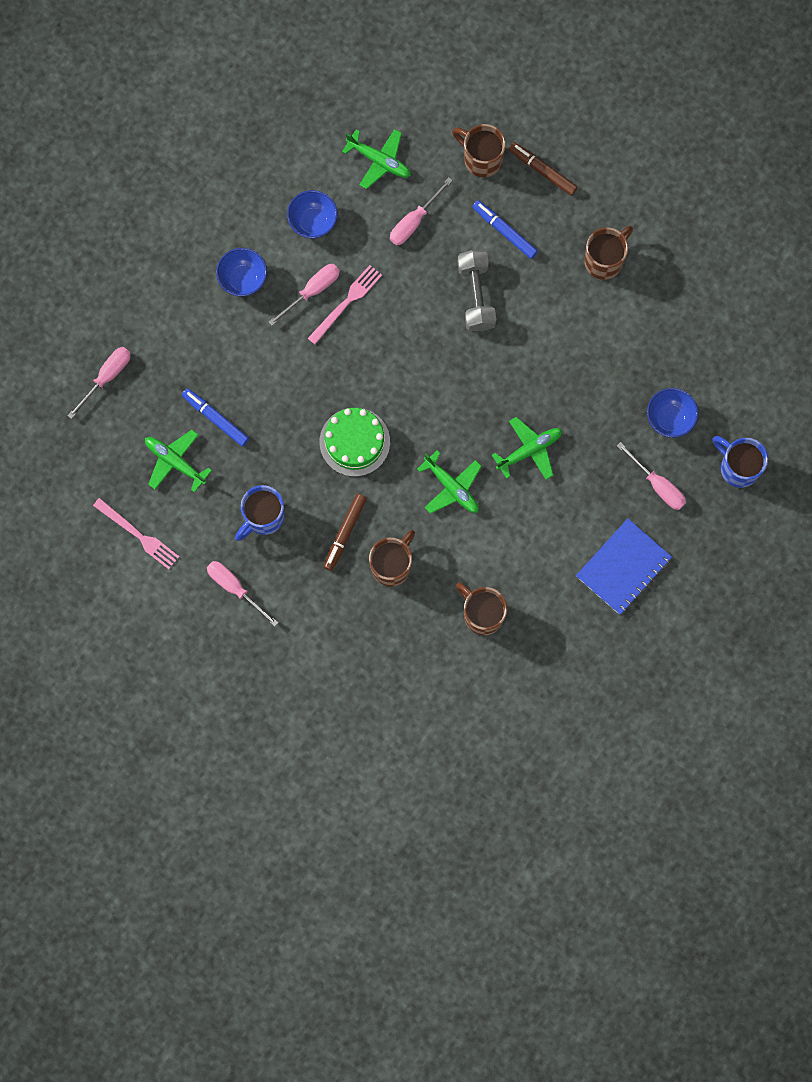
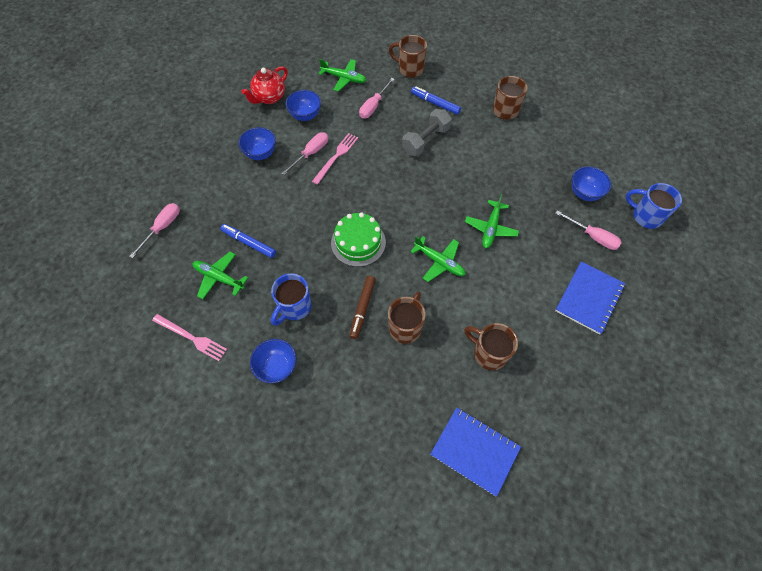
camera: 10 degrees left, 15 degrees down
pink screwdriver [207,561,278,627] -> blue bowl [250,339,296,383]
grey dumbbell [457,250,496,331] -> grey dumbbell turned 60 degrees clockwise [402,109,452,156]
green plane [492,417,562,480] -> green plane turned 150 degrees clockwise [465,194,519,248]
brown marker [509,142,578,196] -> none
none -> red teapot [241,66,288,104]
none -> blue notebook [430,408,521,497]

